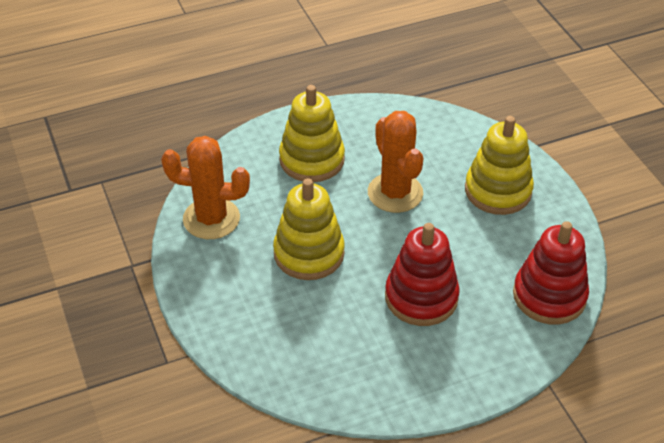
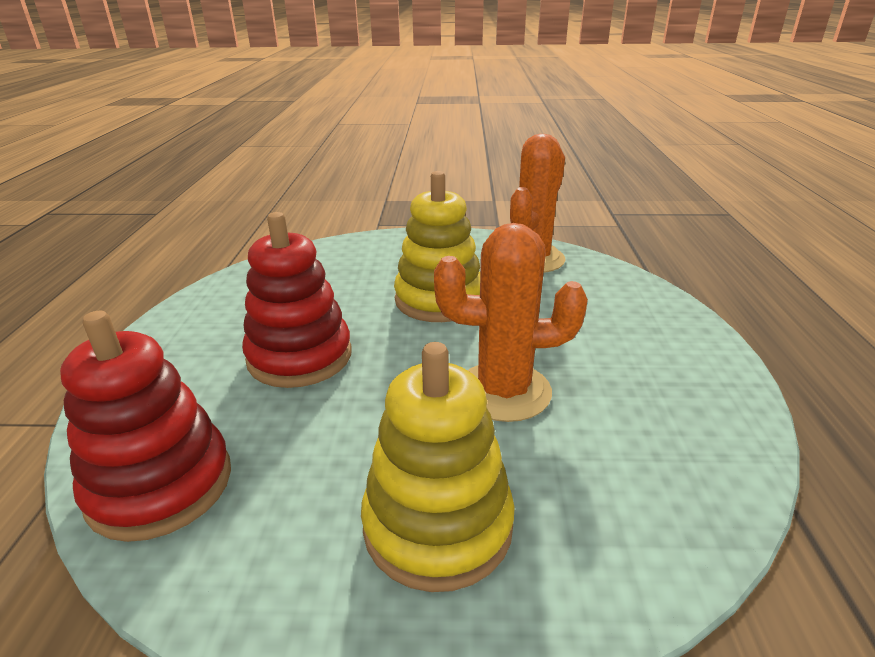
camera: 115 degrees right, 15 degrees down
yellow stacking toy [279,85,345,182] -> none

